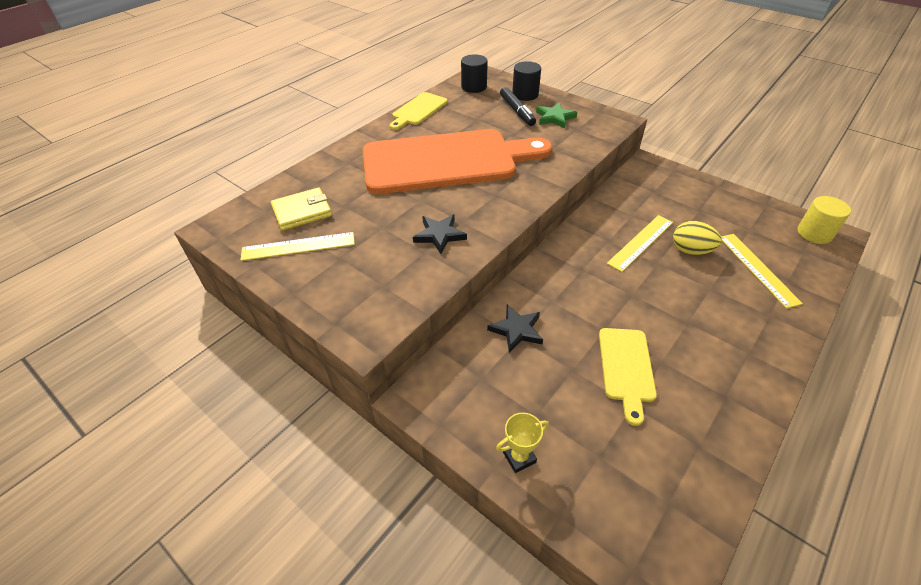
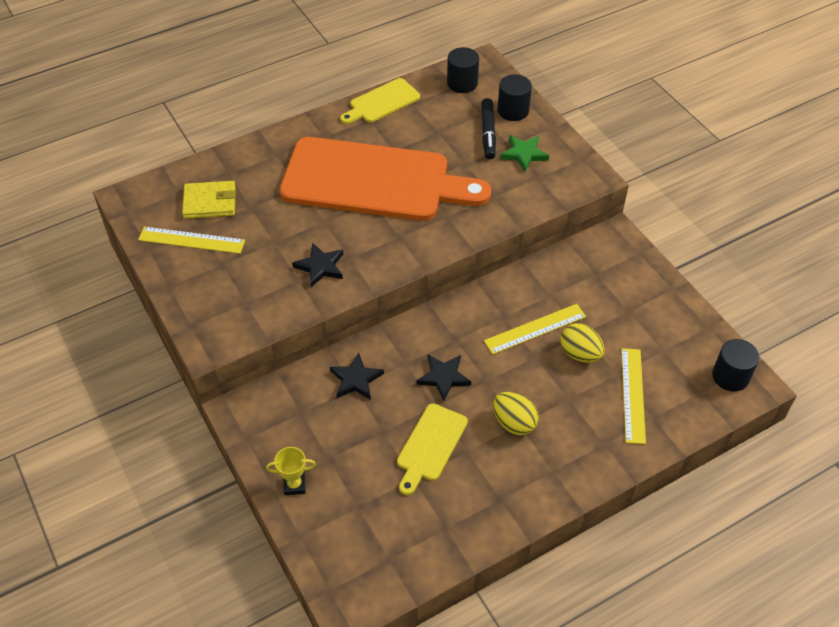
camera: 20 degrees right, 5 degrees up
yellow cylinder [797,196,851,244] -> black cylinder [712,339,759,392]
none -> black star [417,355,471,401]
none -> yellow egg [493,392,539,435]

